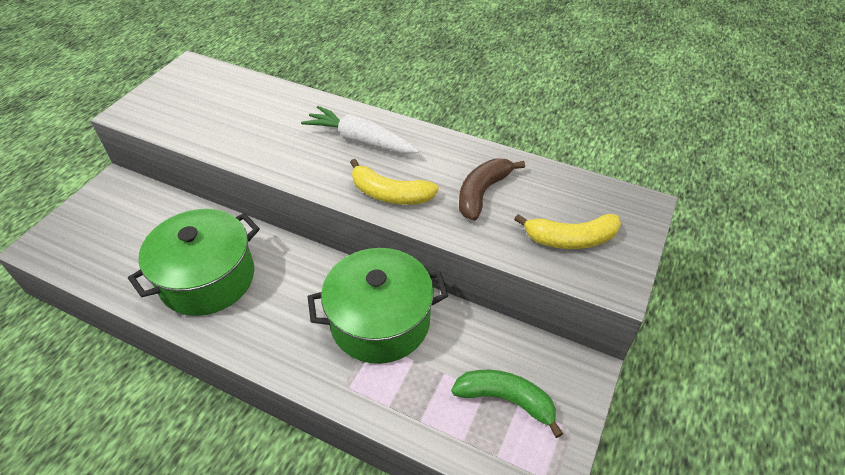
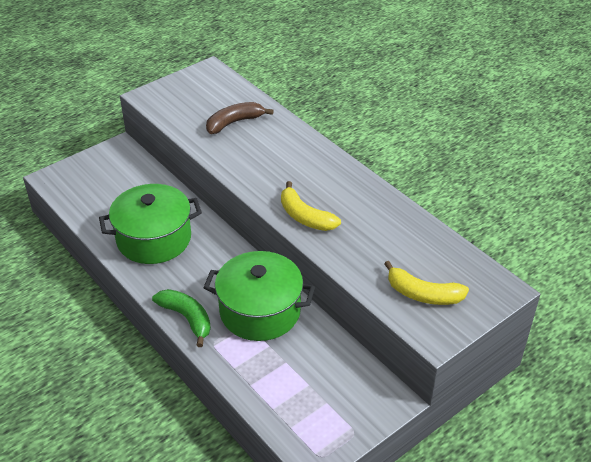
camera: 25 degrees right, 5 degrees down
white carrot [301,106,419,154] -> none
green banana [451,370,563,438] -> green banana moved to [152,289,211,347]
brown banana [459,159,525,221] -> brown banana moved to [206,102,274,134]

